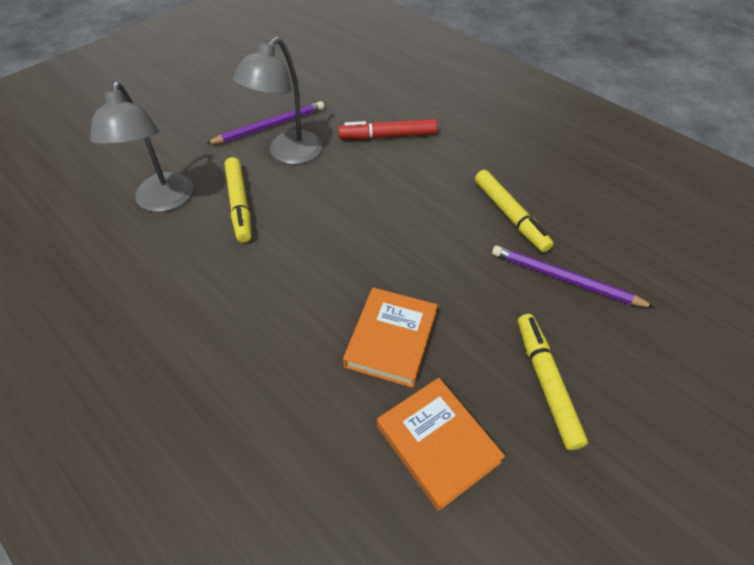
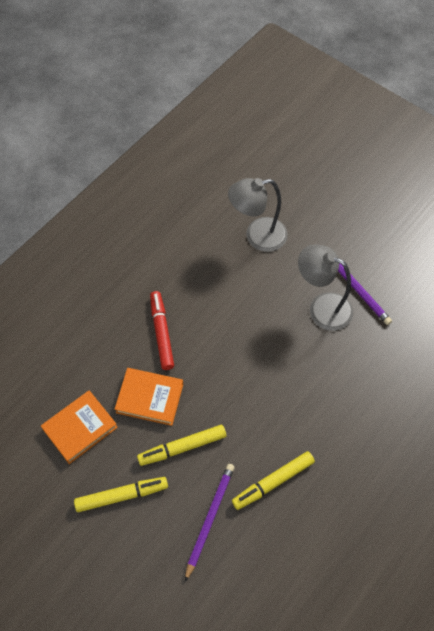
camera: 85 degrees right, 10 degrees up
yellow marker [225,157,251,243] -> yellow marker moved to [137,425,226,466]
red marker [338,119,438,139] -> red marker moved to [150,291,174,370]

